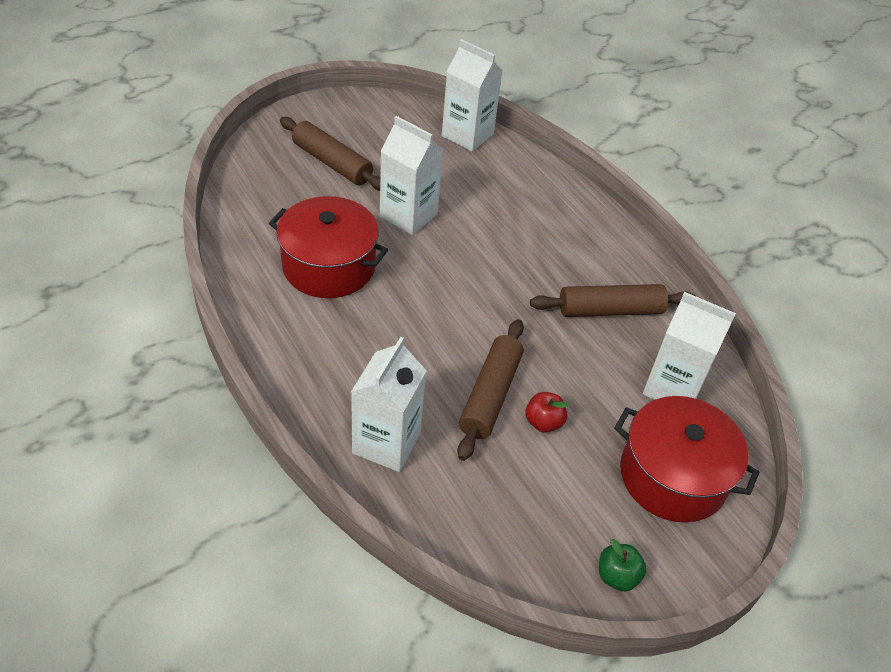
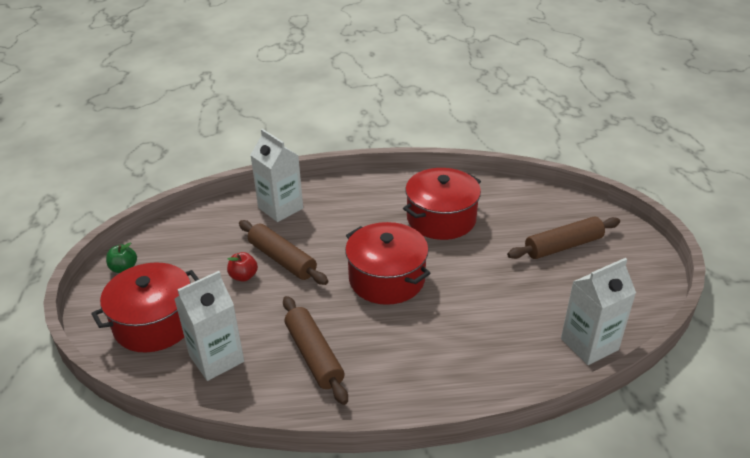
camera: 120 degrees right, 10 degrees down
white carton [380,116,443,235] -> none
brown rolling pin [530,284,695,317] -> brown rolling pin turned 45 degrees counterclockwise [283,296,348,405]
none -> red pot [345,222,431,305]

